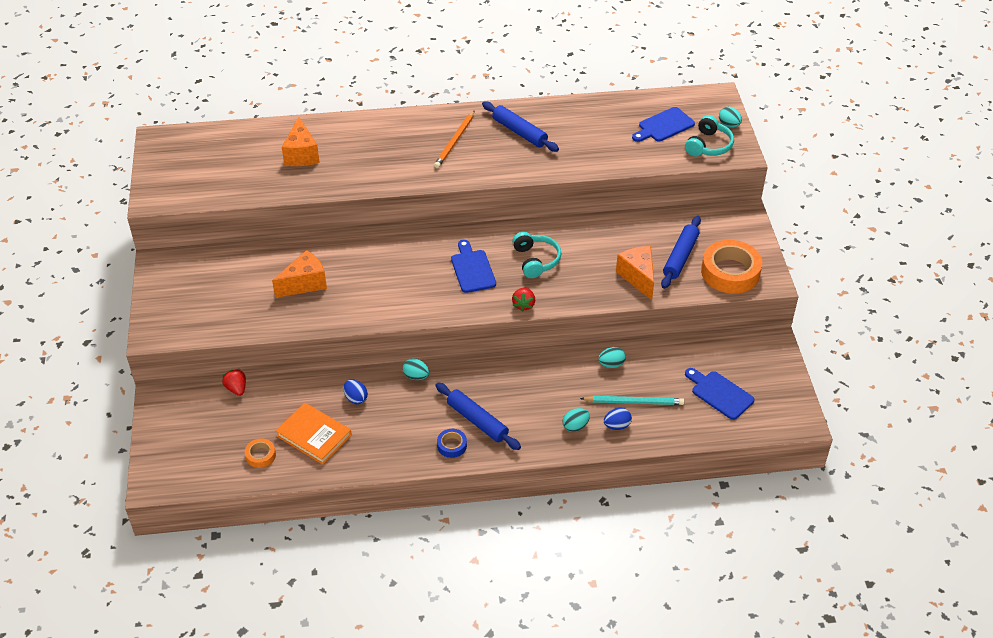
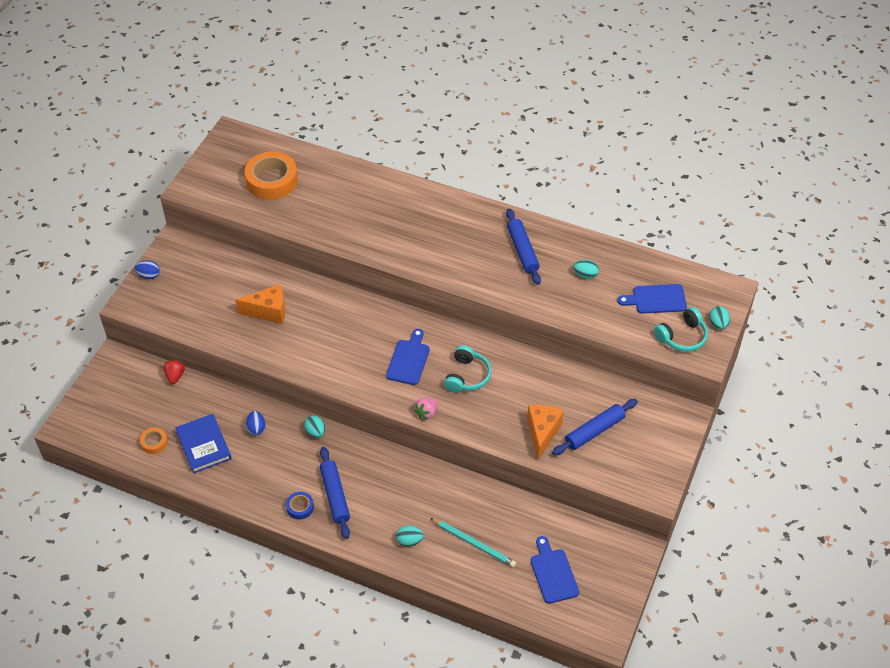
camera: 30 degrees right, 5 degrees up
orange book [276,403,352,465] -> blue book [175,414,232,474]
orange cheese [282,117,320,166] -> none
orange pencil [434,110,475,168] -> none
red strawberry [512,287,535,312] -> pink strawberry [414,398,438,420]
turquoise egg [598,347,626,368] -> turquoise egg moved to [573,260,599,279]
blue egg [604,408,632,430] -> blue egg moved to [135,260,160,279]
orange tape [701,240,762,294] -> orange tape moved to [245,151,298,200]

